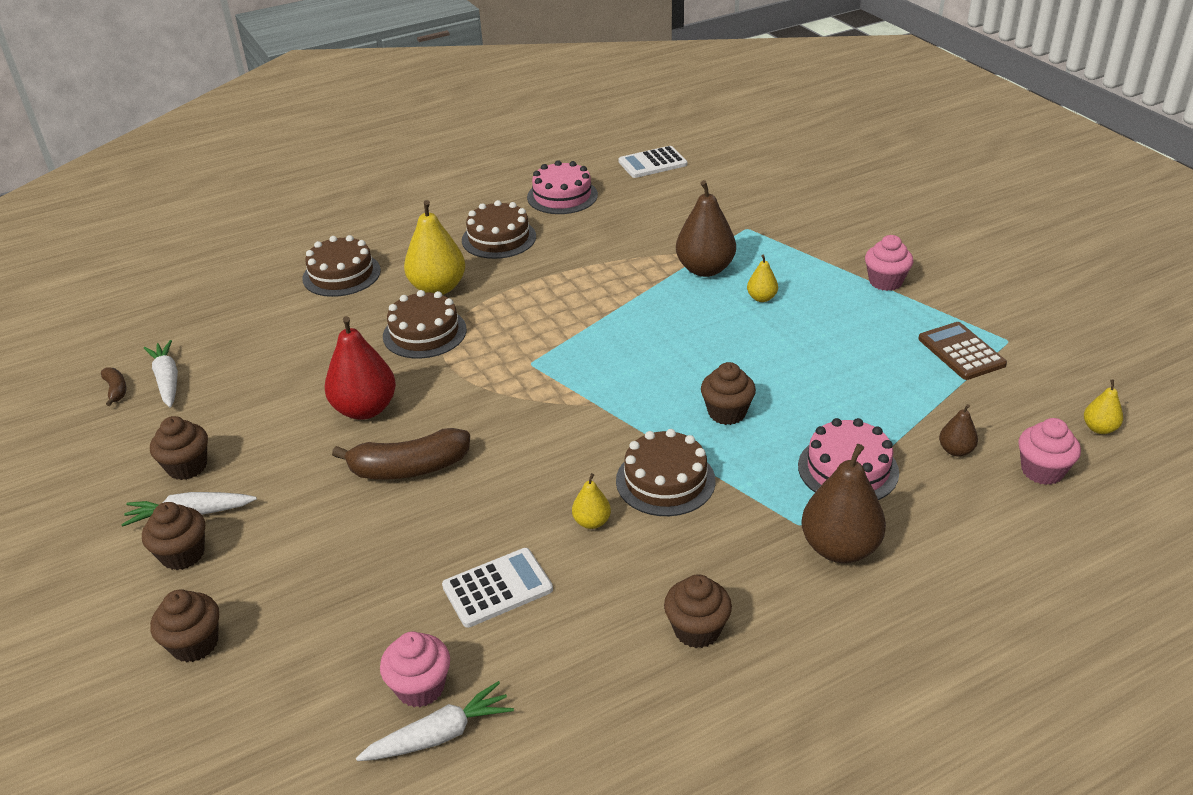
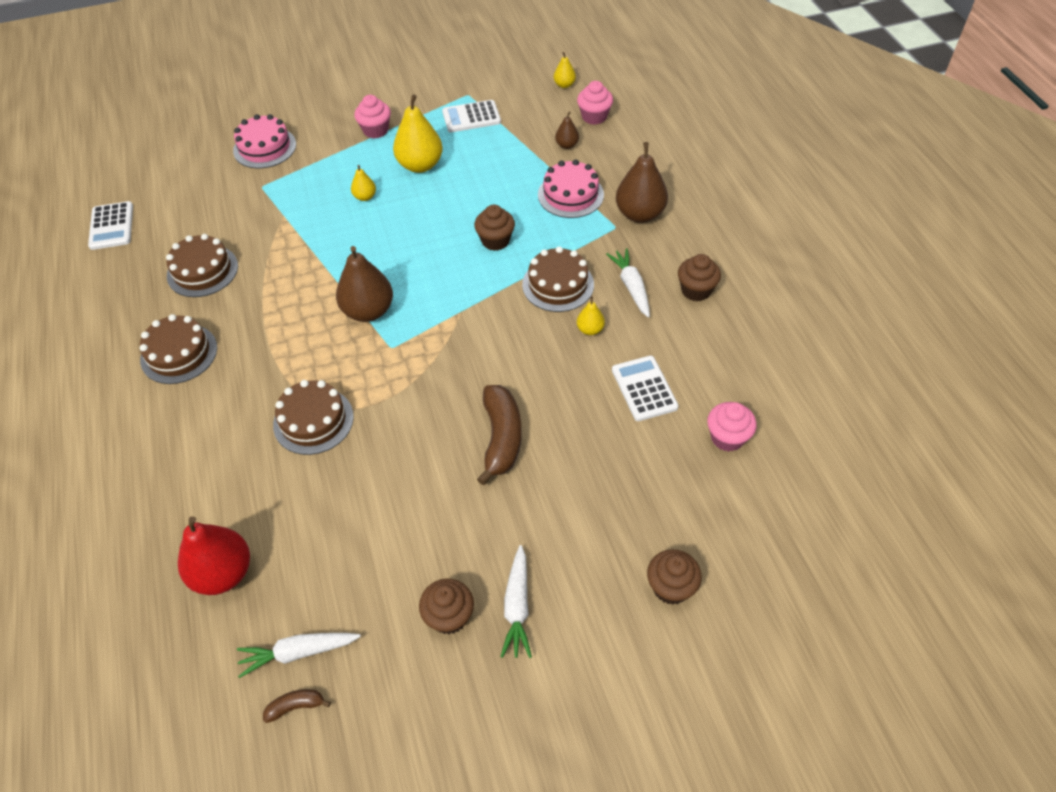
camera: 80 degrees left, 15 degrees up
brown cupcake [142,502,205,570] -> none
brown cake [302,235,381,297] -> brown cake moved to [166,234,238,297]
red pear [325,316,396,420] -> red pear moved to [178,516,250,595]
white carrot [356,681,514,761] -> white carrot moved to [606,248,650,318]
yellow pear [404,200,465,295] -> yellow pear moved to [393,94,443,173]
pink cake [527,160,598,214] -> pink cake moved to [233,114,296,168]
brown pear [676,180,736,277] -> brown pear moved to [336,246,393,322]
brown calculator [918,322,1007,380] -> white calculator [442,100,501,132]

